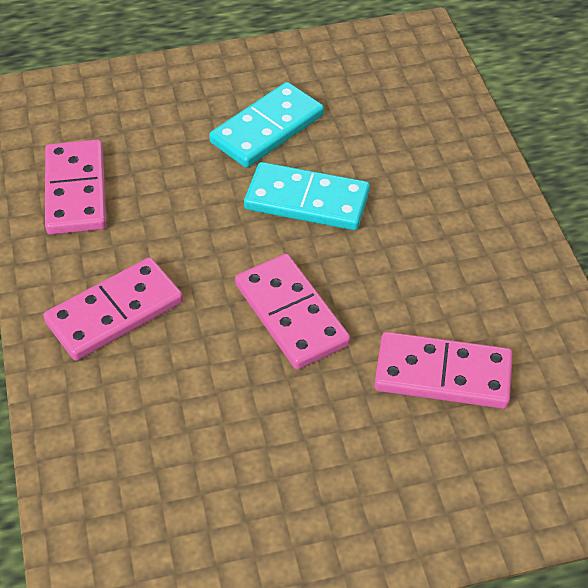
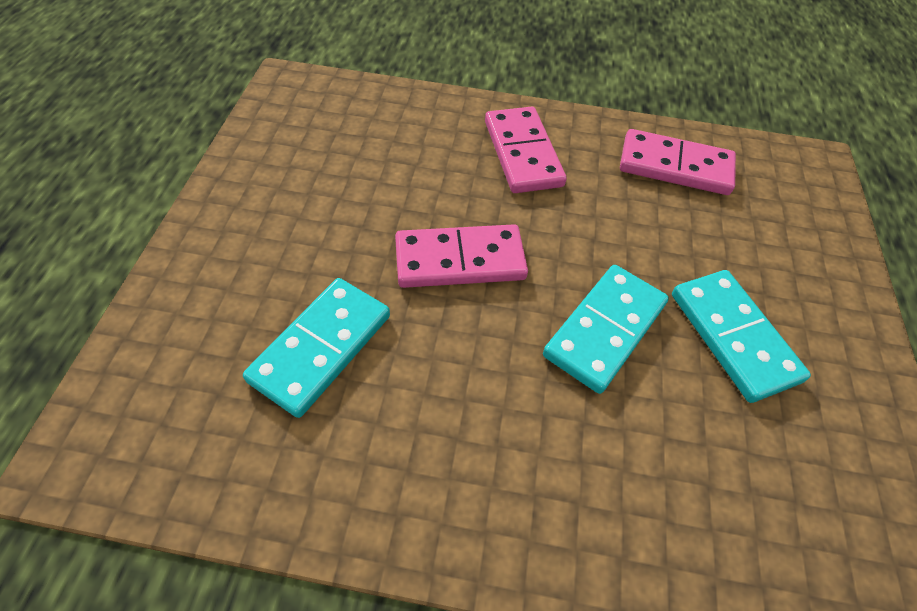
camera: 110 degrees right, 5 degrees up
pink domino [374,332,513,409] -> turquoise domino [243,278,390,418]

